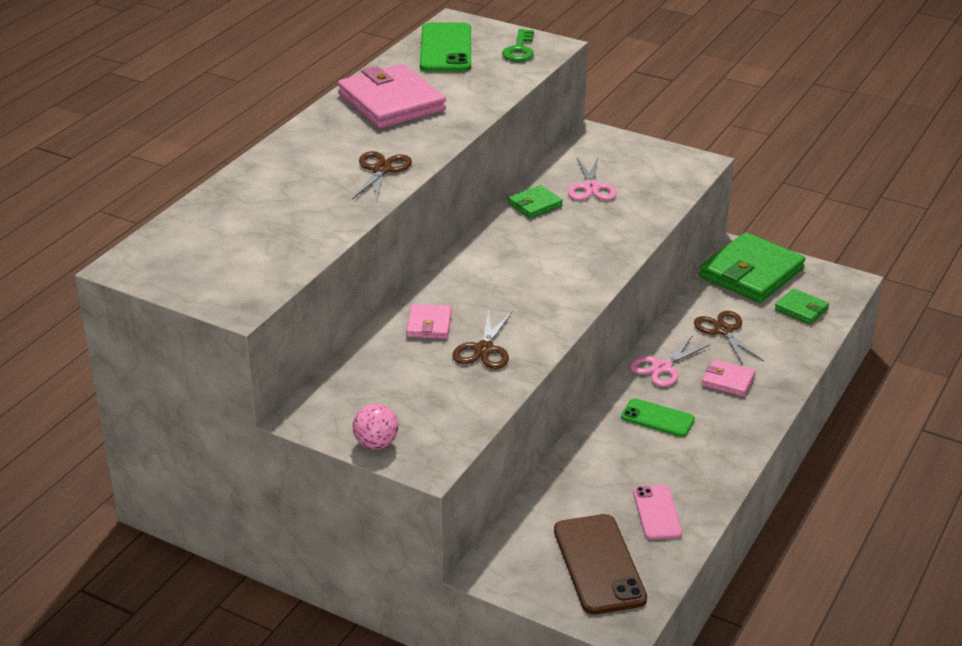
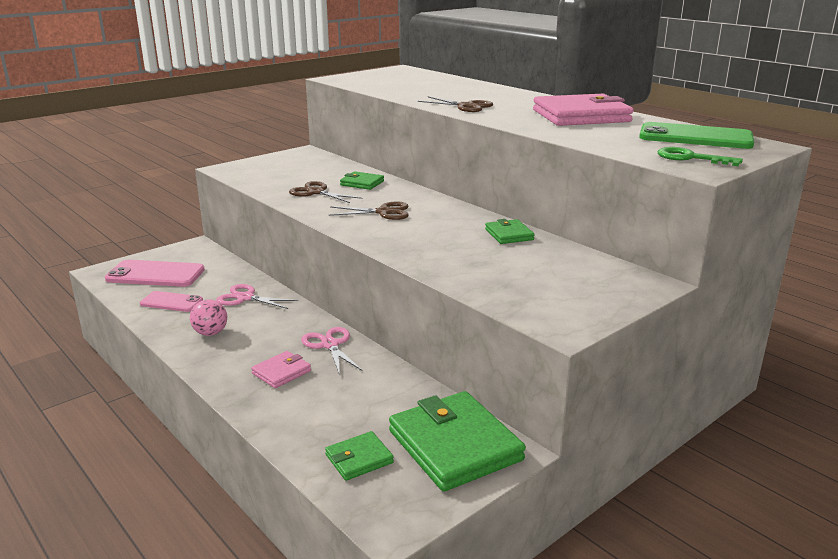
camera: 110 degrees right, 10 degrees down
pink ball [353,404,398,449] -> pink ball moved to [190,299,227,336]
pink wallet [406,304,452,339] -> green wallet [340,171,384,190]
brown phone [554,514,647,615] -> pink phone [105,260,205,287]
pink scissors [568,158,617,200] -> pink scissors moved to [216,284,298,309]
green phone [621,398,695,437] -> none
brown scissors [694,311,764,365] -> brown scissors moved to [329,202,409,220]

